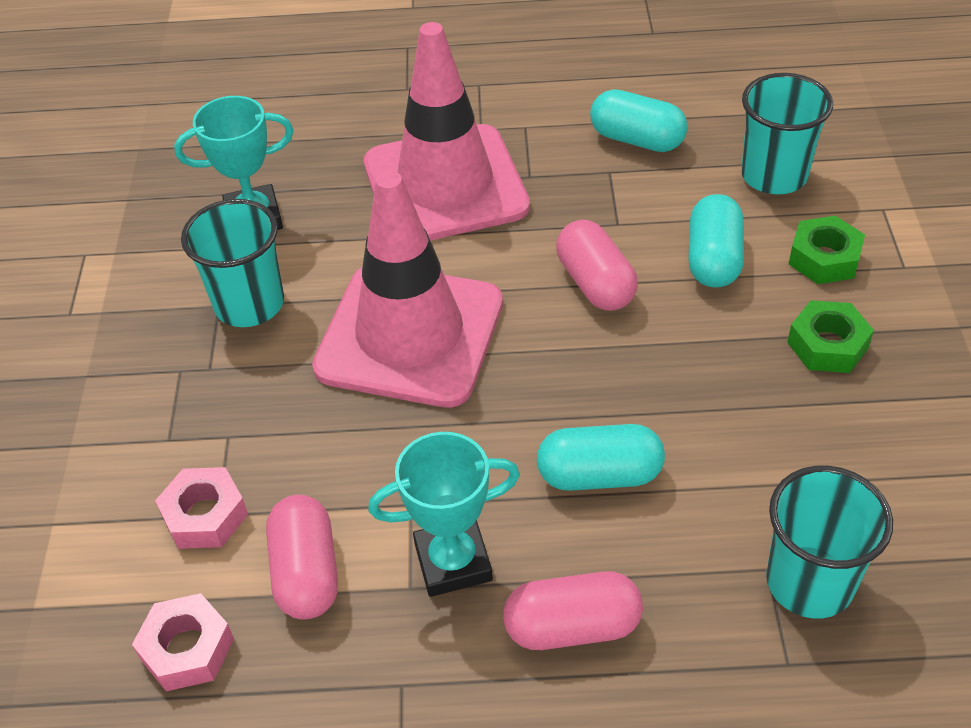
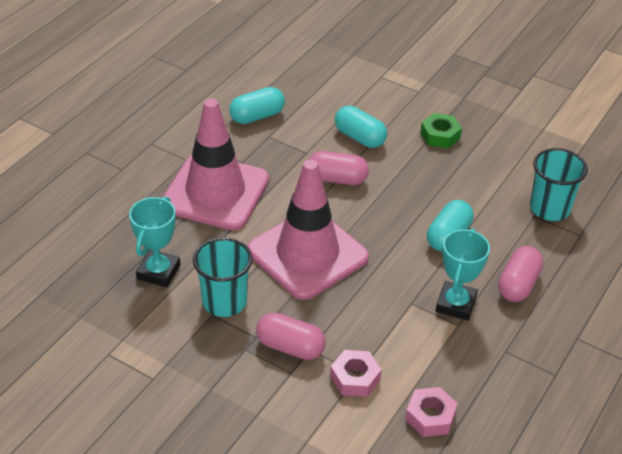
camera: 60 degrees left, 5 degrees down
pink capsule [266,495,338,620] -> pink capsule moved to [256,313,326,360]
turquoise cup [741,73,833,194] -> none
green nut [789,216,865,284] -> none

